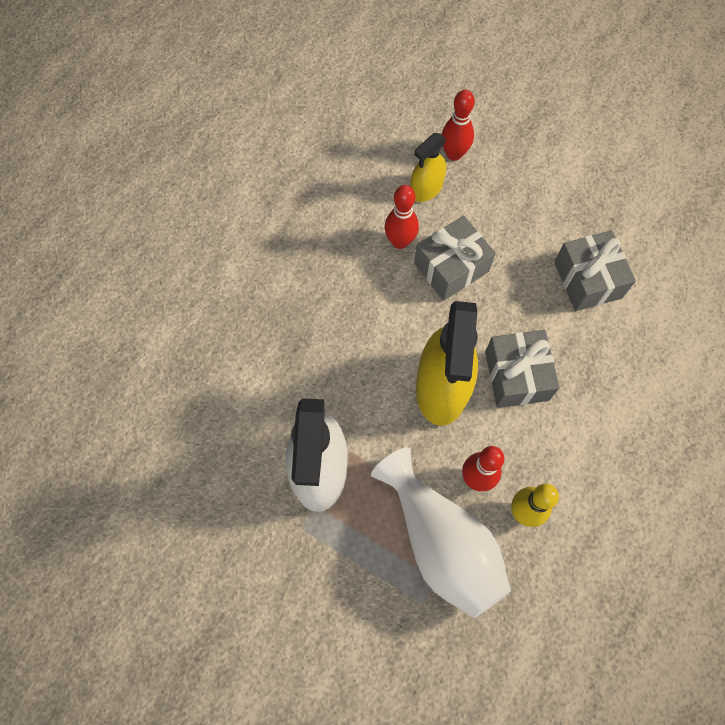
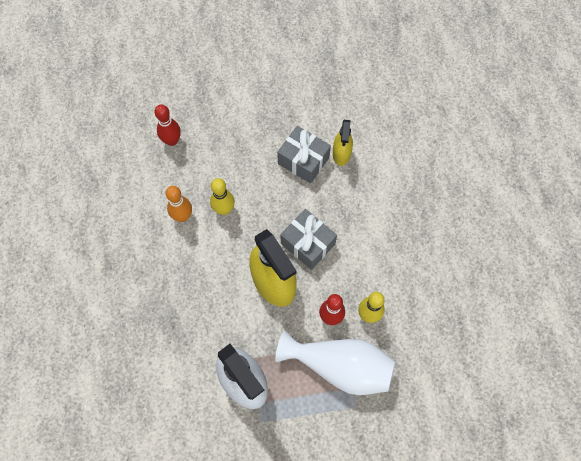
camera: 40 degrees left, 0 degrees up
red bowling pin [385,185,419,249] -> orange bowling pin [165,186,192,222]
yellow spray bottle [410,133,446,202] -> yellow spray bottle moved to [333,120,353,166]
grey gift [414,216,496,300] -> yellow bowling pin [210,178,235,215]

